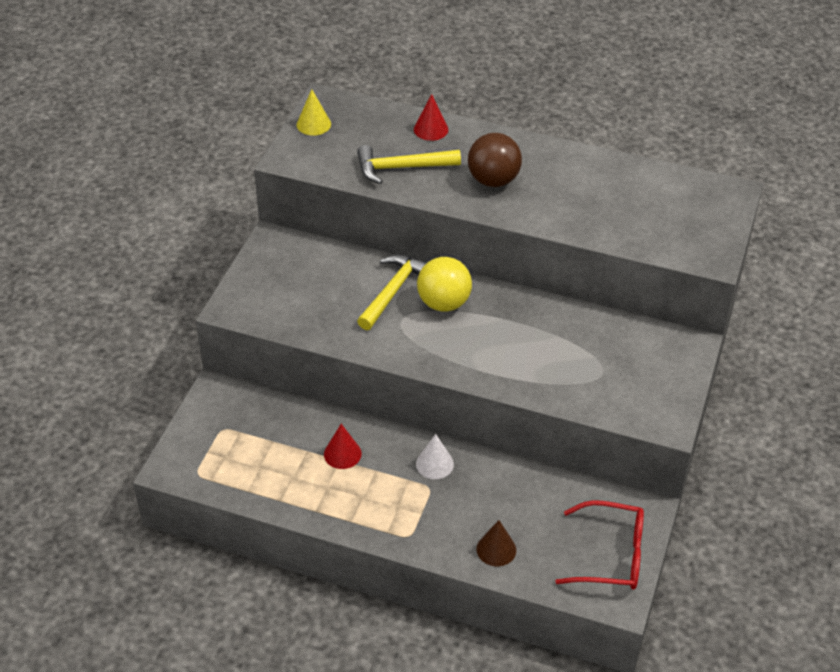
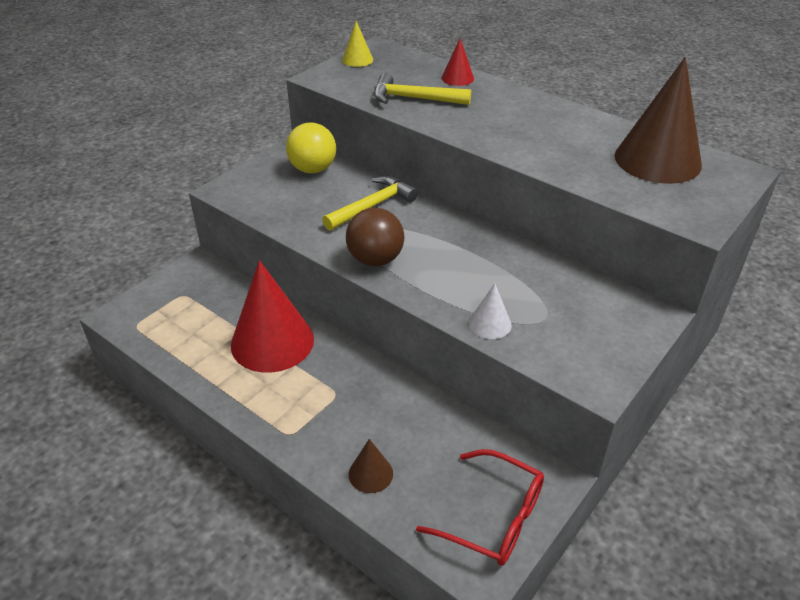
camera: 20 degrees right, 5 degrees down
red cone [324,424,362,469] -> red cone [231,260,314,373], size x2.19
white cone [416,434,454,479] -> white cone moved to [469,283,512,339]
yellow ball [417,257,472,311] -> yellow ball moved to [286,122,336,174]
brown ball [468,133,522,187] -> brown ball moved to [346,208,404,267]
none -> brown cone [615,57,702,184]

